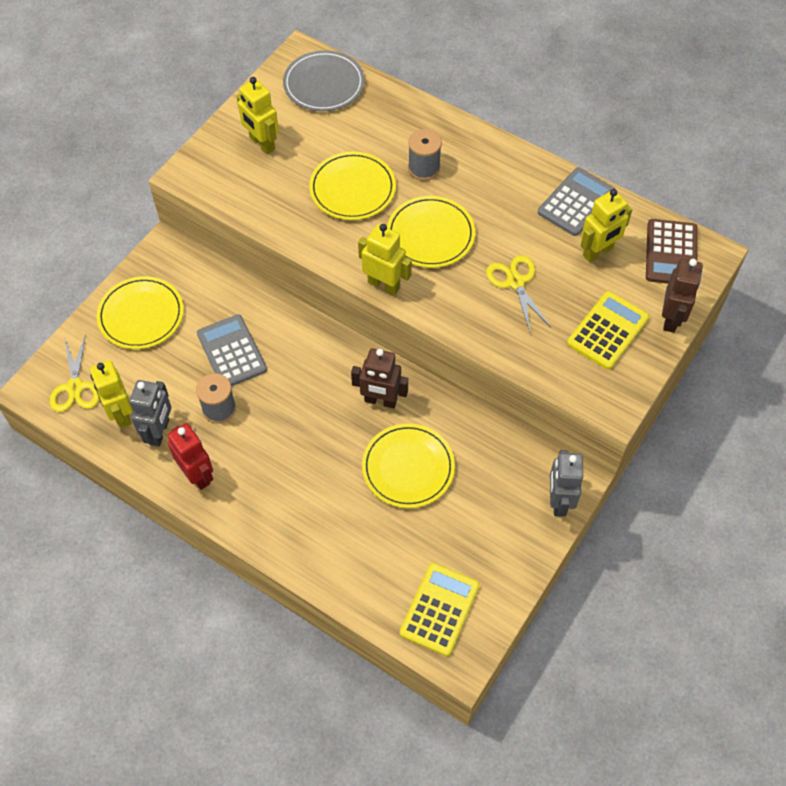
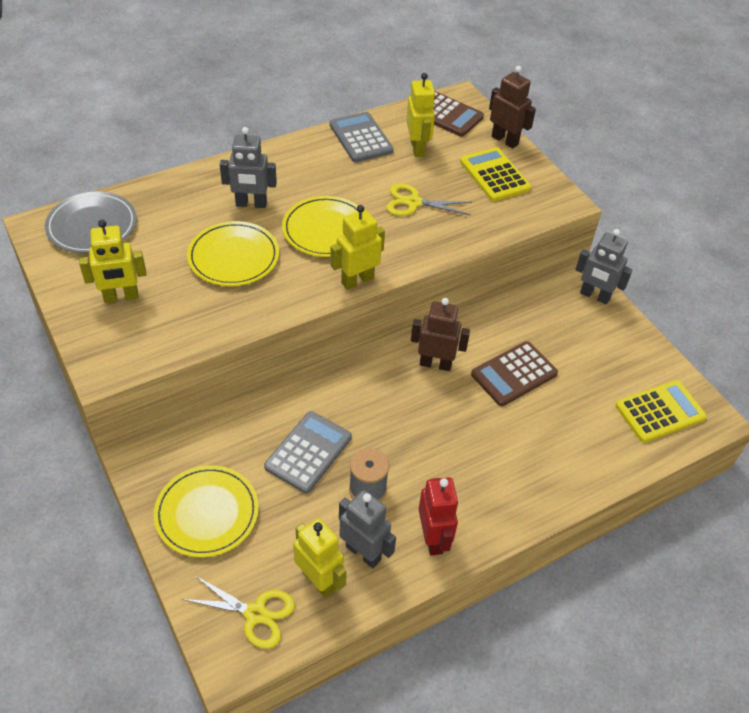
camera: 65 degrees left, 10 degrees down
yellow robot [90,360,133,428] -> yellow robot turned 135 degrees counterclockwise [293,518,347,598]
red robot [168,423,213,490] -> red robot turned 90 degrees clockwise [419,477,458,555]
grey calculator [197,314,267,386] -> grey calculator turned 120 degrees clockwise [264,411,352,493]
brown robot [351,348,408,408] -> brown robot turned 120 degrees counterclockwise [411,298,470,371]
yellow plate [362,423,455,508] -> brown calculator [471,341,558,406]
yellow calculator [400,563,479,656] -> yellow calculator turned 105 degrees clockwise [615,380,707,443]
grey spool [408,129,442,181] -> grey robot [220,127,277,208]

